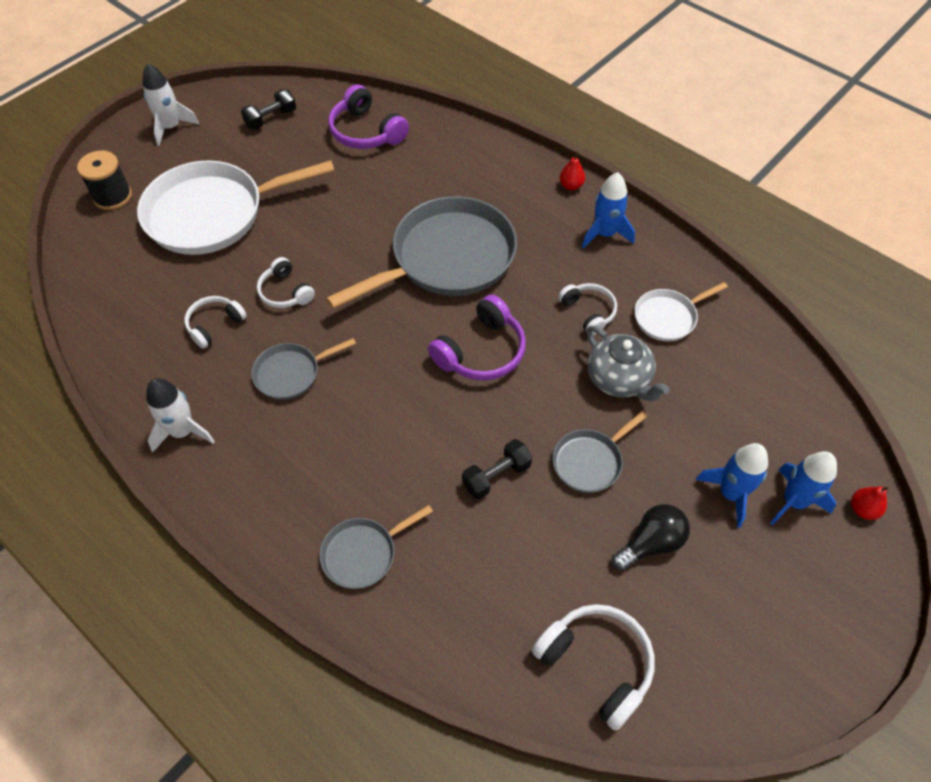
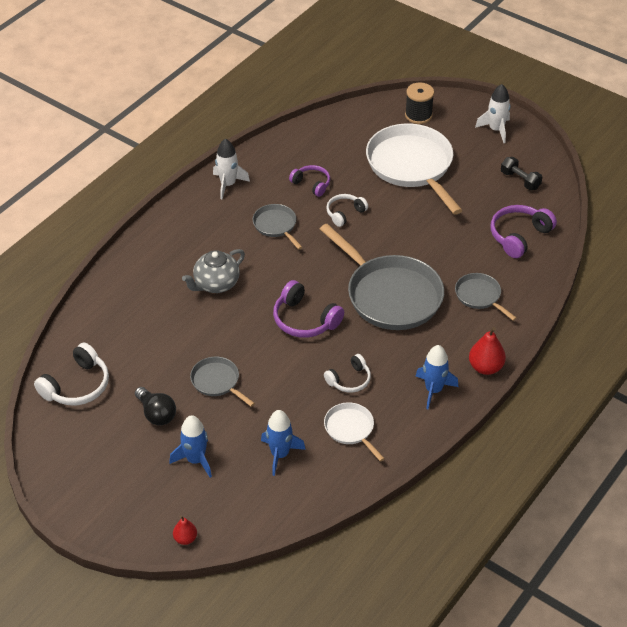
camera: 85 degrees right, 10 degrees down
white headphones [184,296,247,349] -> purple headphones [289,165,330,197]
grey pan [320,505,433,589] -> grey pan moved to [455,273,517,321]
black dumbbell [462,439,532,499] -> none
red pear [560,151,585,190] -> red pear [469,327,506,375], size x1.66
grey teapot [587,326,670,401] -> grey teapot moved to [182,249,245,293]
blue rocket [770,451,837,525] -> blue rocket moved to [261,410,306,476]

